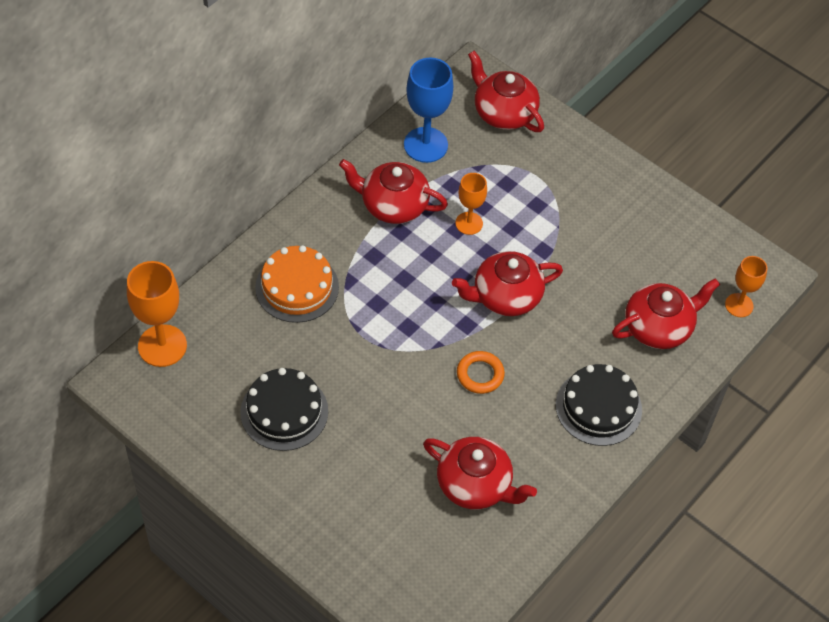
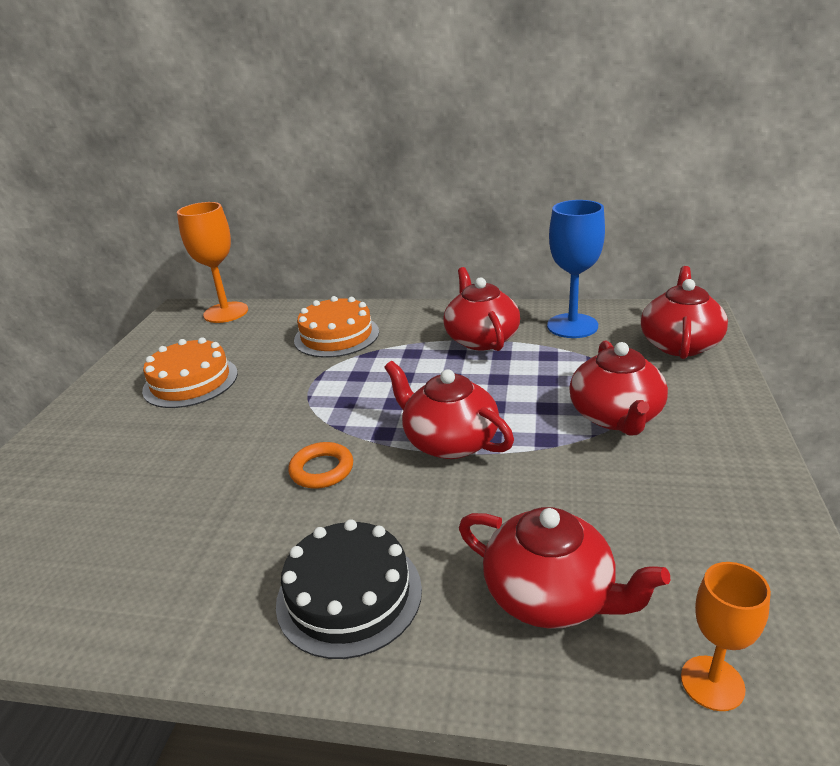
camera: 65 degrees right, 25 degrees down
black cake [240,368,328,451] -> orange cake [142,337,238,408]
red teapot [423,437,537,509] -> red teapot moved to [569,341,668,436]
orange goblet [455,173,487,235] -> none

